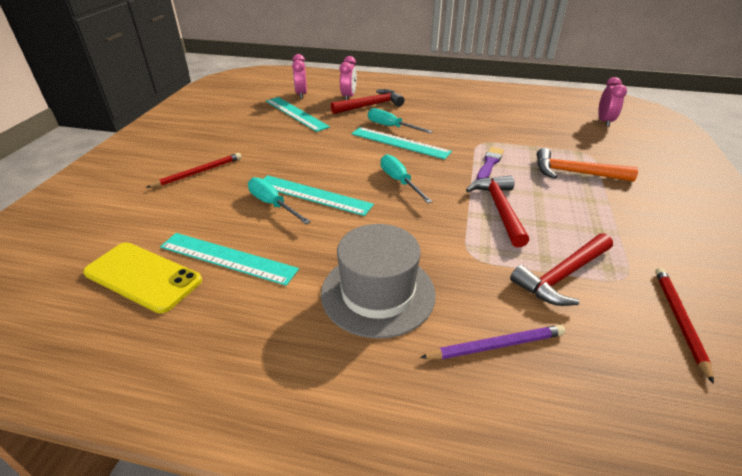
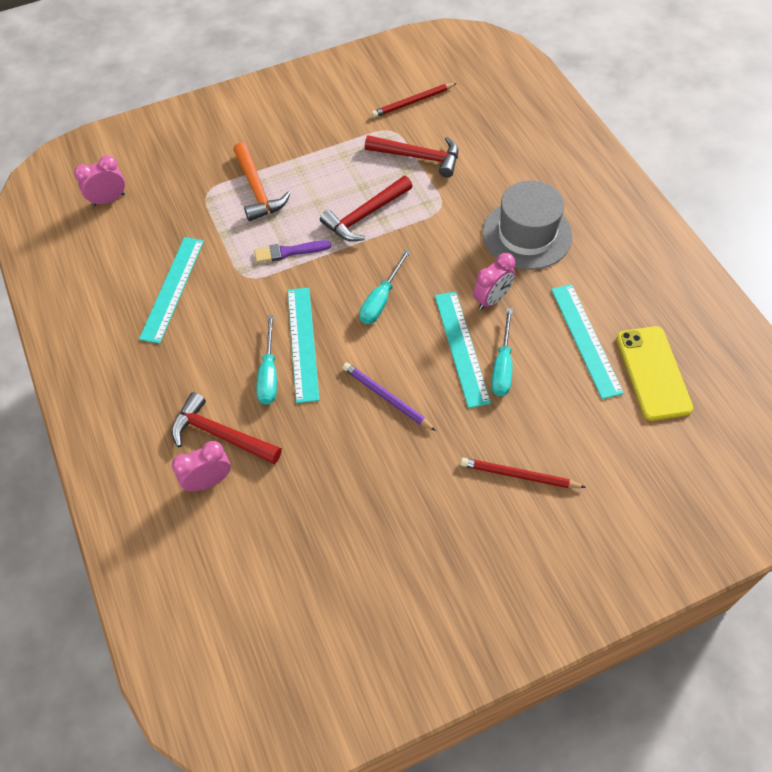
camera: 125 degrees left, 20 degrees up
turquoise ruler [266,97,330,132] -> turquoise ruler moved to [139,237,204,344]
pink clock [292,54,307,99] -> pink clock moved to [473,253,515,310]
purple pencil [420,325,565,359] -> purple pencil moved to [343,363,436,431]

